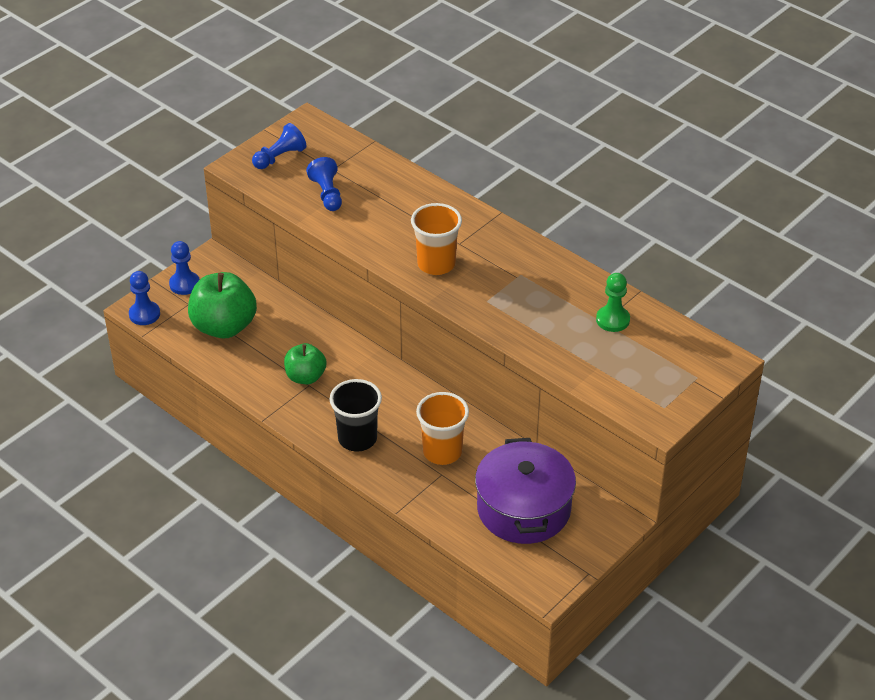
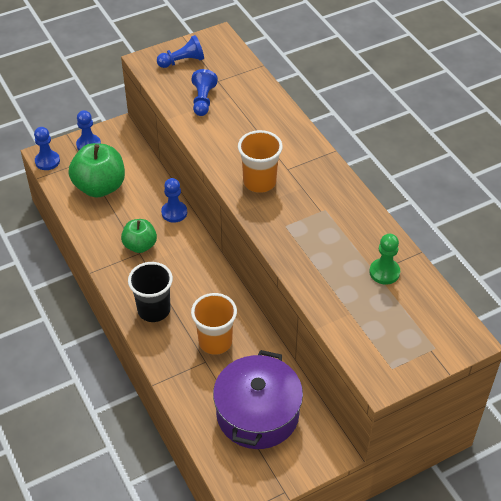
camera: 20 degrees right, 5 degrees up
none -> blue pawn [161,178,187,223]

